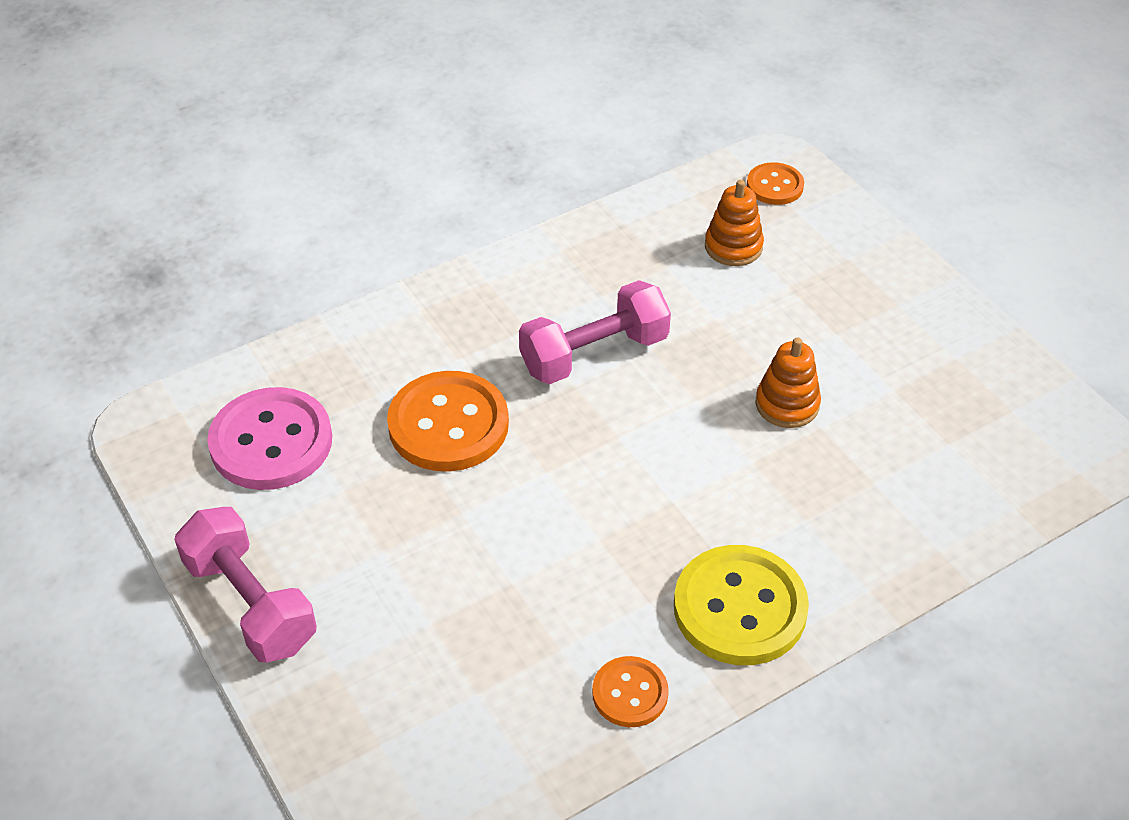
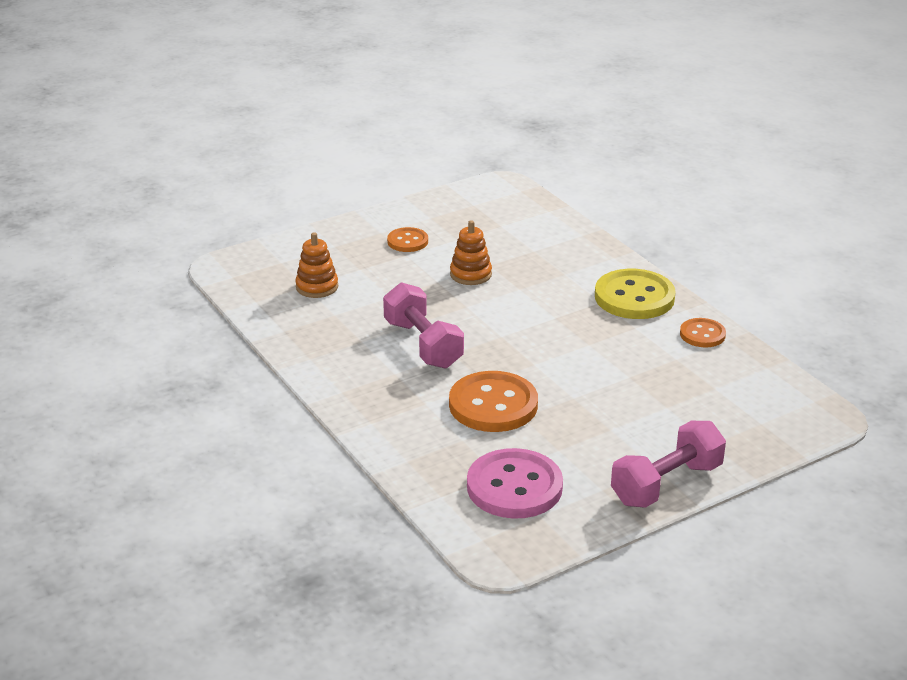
camera: 90 degrees left, 15 degrees down
orange button [747,163,804,205] -> orange button moved to [387,227,428,252]

